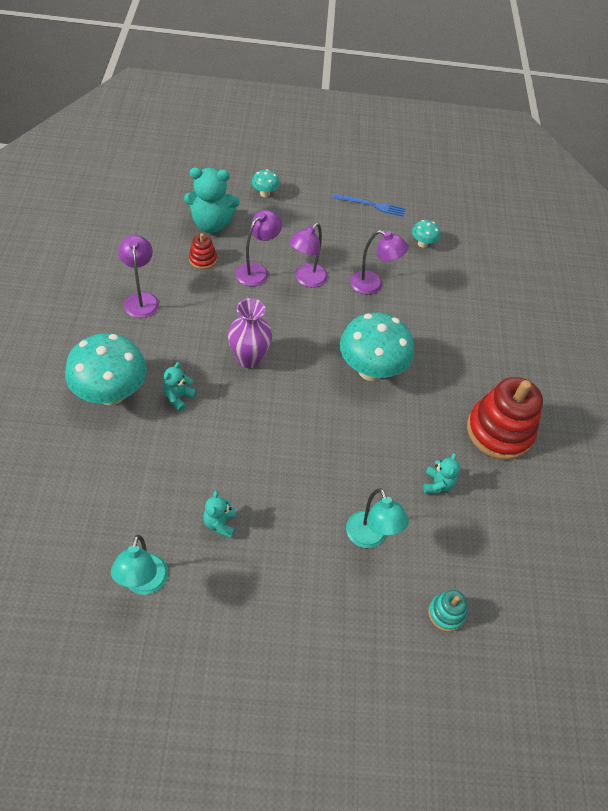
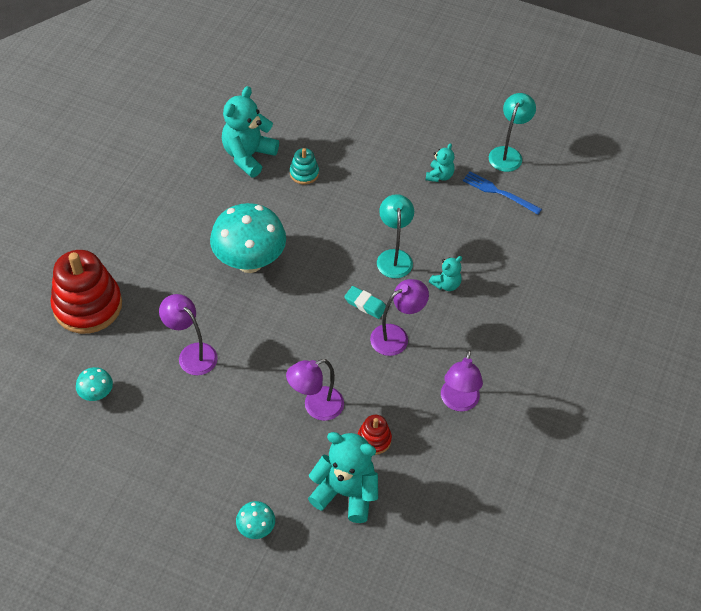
camera: 155 degrees left, 0 degrees up
turquoise mushroom [65,333,147,406] -> none
purple vase [228,298,272,368] -> turquoise eraser [344,286,386,319]
purple lamp [289,223,328,287] -> purple lamp moved to [370,279,429,356]
blue fork [333,194,405,217] -> blue fork moved to [463,171,542,214]
turquoise lamp [346,488,409,548] -> turquoise lamp moved to [377,194,414,278]
turquoise teddy bear [424,453,460,493] -> turquoise teddy bear [222,86,279,177], size x1.92
turquoise stacking toy [428,590,467,632] -> turquoise stacking toy moved to [290,148,319,185]
red stacking toy [467,377,543,460] -> red stacking toy moved to [51,250,122,334]

